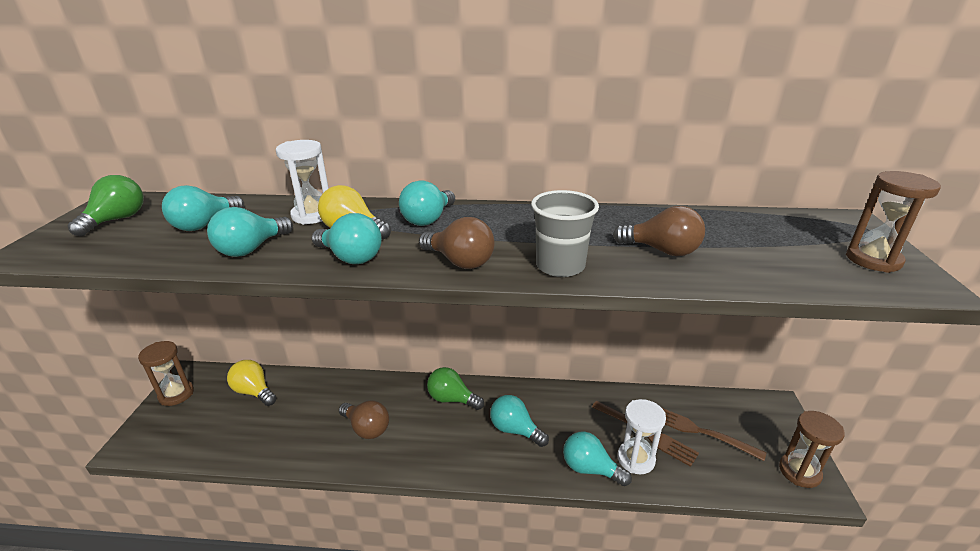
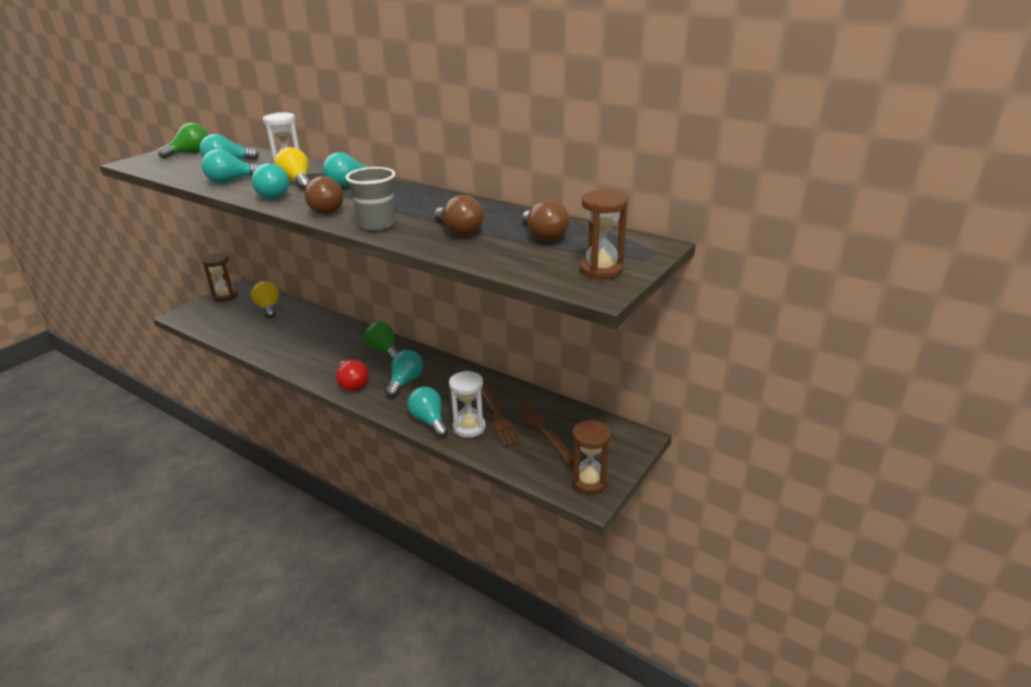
camera: 30 degrees right, 0 degrees up
brown light bulb [339,401,389,439] -> brown light bulb moved to [522,199,569,242]
turquoise light bulb [490,395,549,447] -> turquoise light bulb turned 45 degrees clockwise [385,350,423,397]
none -> red light bulb [336,360,369,391]

